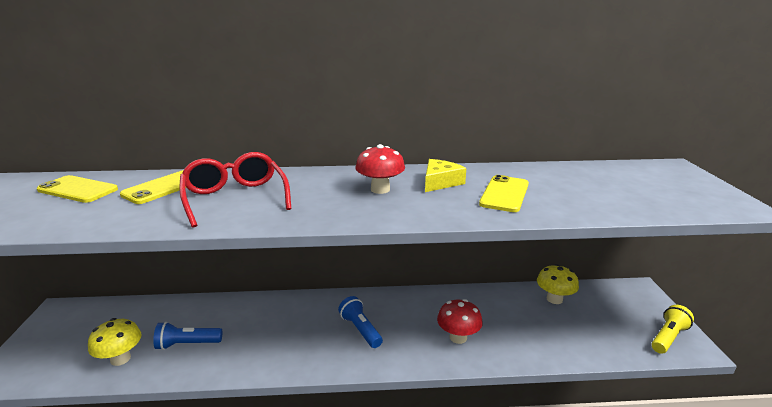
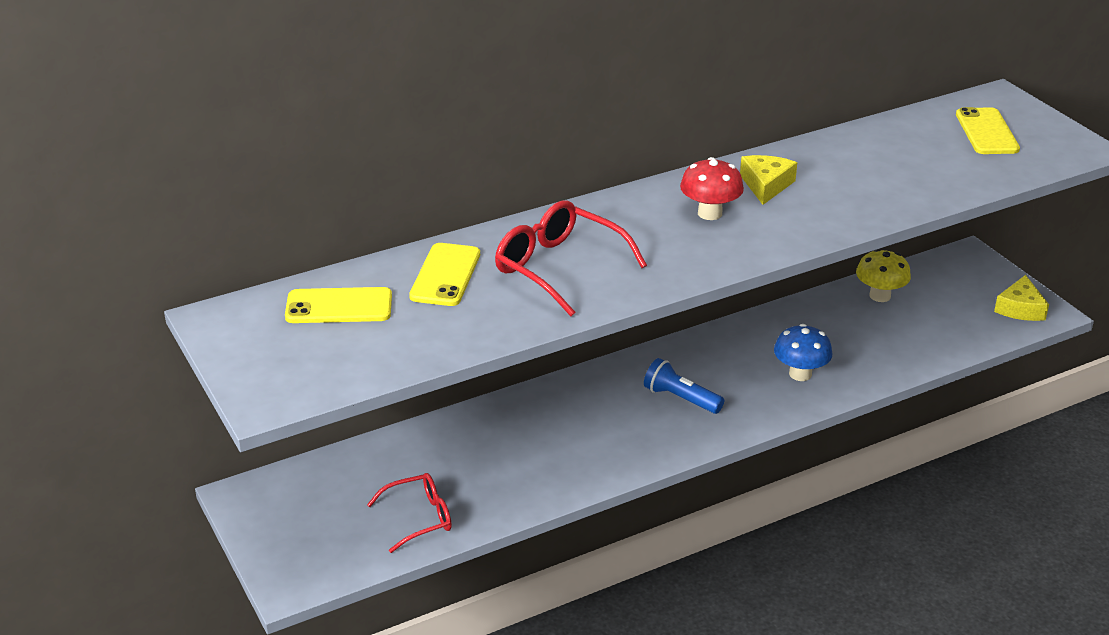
camera: 25 degrees left, 10 degrees up
yellow mushroom [88,318,141,366] -> red glasses [367,473,452,553]
blue flashlight [153,322,222,350] -> none
red mushroom [437,299,483,344] -> blue mushroom [774,324,832,381]
yellow phone [479,175,529,212] -> yellow phone moved to [956,107,1020,154]
yellow flashlight [651,305,694,354] -> yellow cheese [994,275,1049,321]

